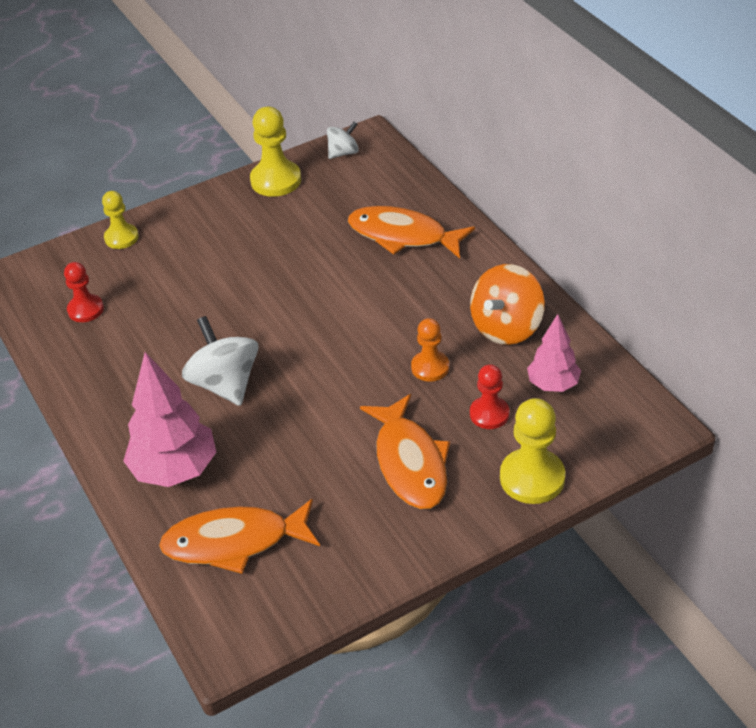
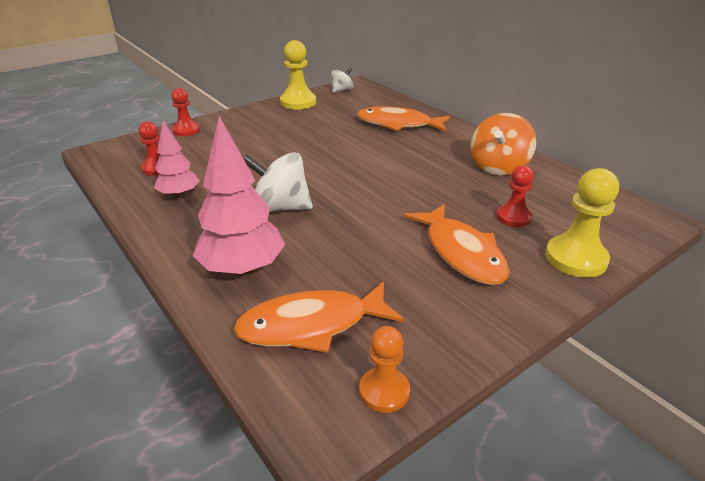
camera: 10 degrees left, 10 degrees down
yellow pawn [102,191,139,249] -> red pawn [172,88,200,136]
white spinning top [182,316,259,406] -> white spinning top turned 45 degrees counterclockwise [243,152,313,212]
orange pawn [411,318,449,382] -> orange pawn moved to [359,326,410,413]
pink tree [527,314,581,392] -> pink tree moved to [154,120,200,198]

